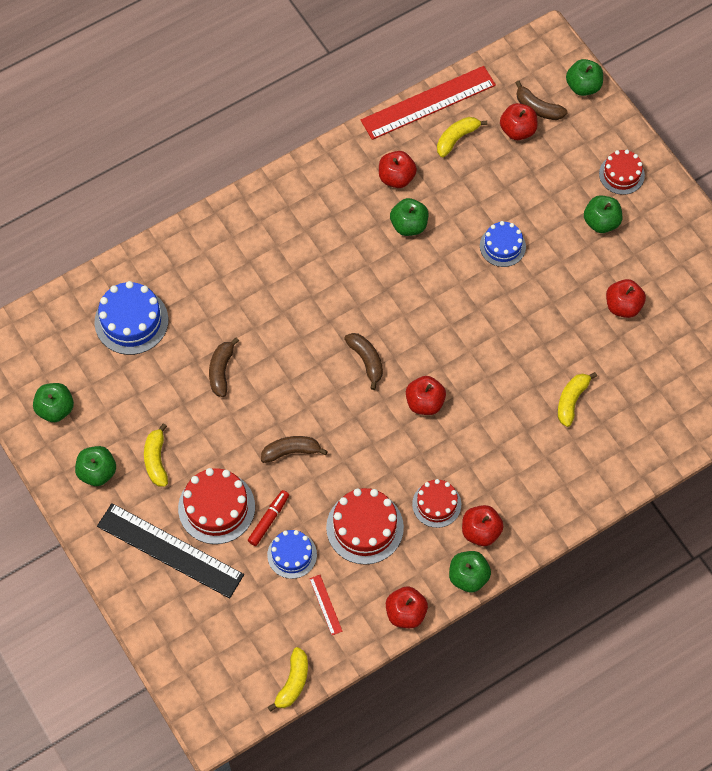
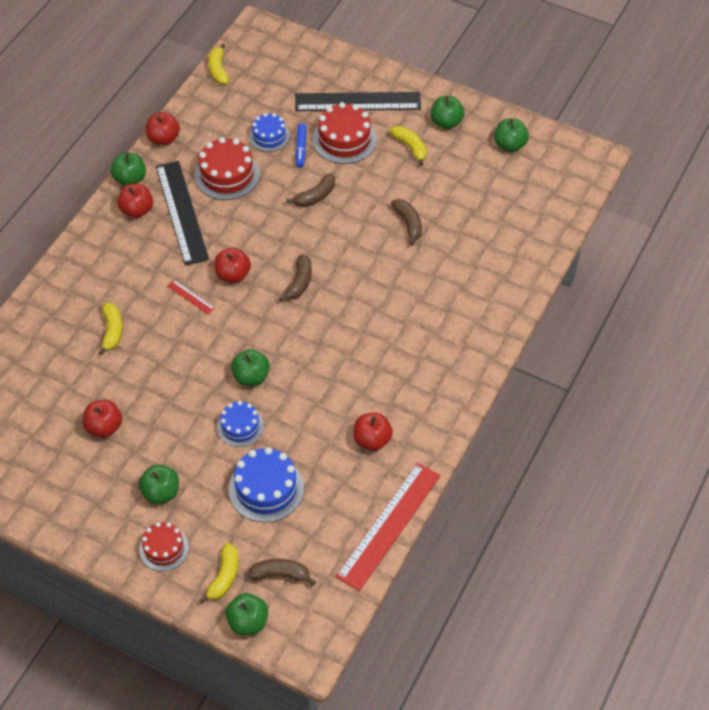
camera: 150 degrees right, 10 degrees down
blue cake [94,281,168,355] -> blue cake moved to [228,447,304,522]
red marker [248,490,289,546] -> blue marker [295,123,307,168]
red ruler [309,575,343,635] -> red ruler moved to [167,280,215,314]
brown banana [344,333,383,390] -> brown banana turned 105 degrees counterclockwise [279,255,312,302]
green apple [390,198,428,236] -> green apple moved to [231,349,270,386]
red cake [412,479,461,528] -> black ruler [156,161,209,265]
yellow banana [437,117,487,157] -> yellow banana moved to [200,543,238,603]
red apple [500,103,538,140] -> none

